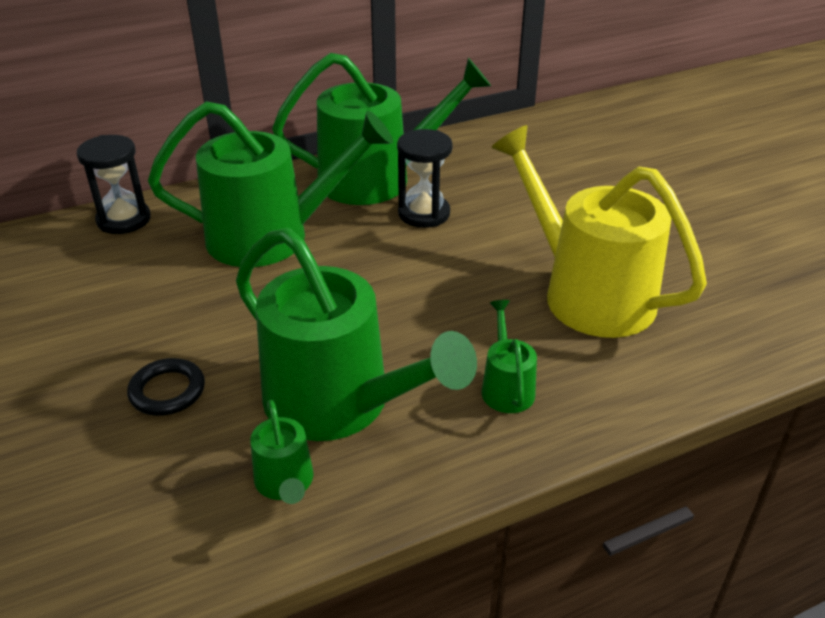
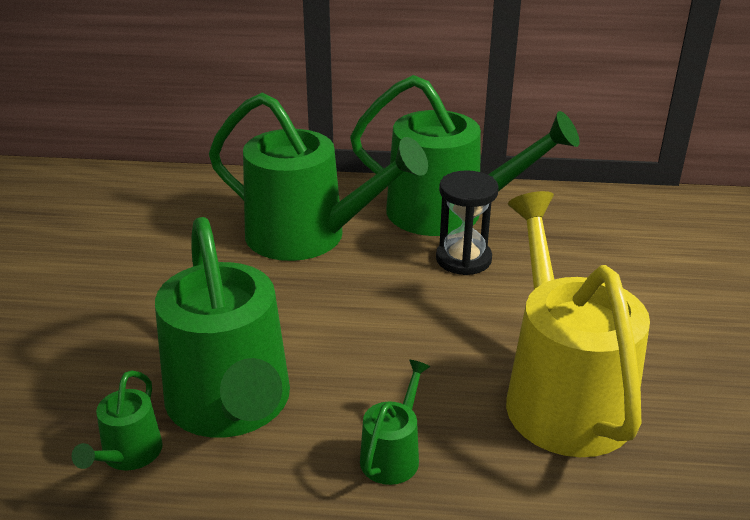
camera: 30 degrees right, 5 degrees down
black hourglass [77,135,151,234] -> none
black ring [127,358,205,416] -> none

